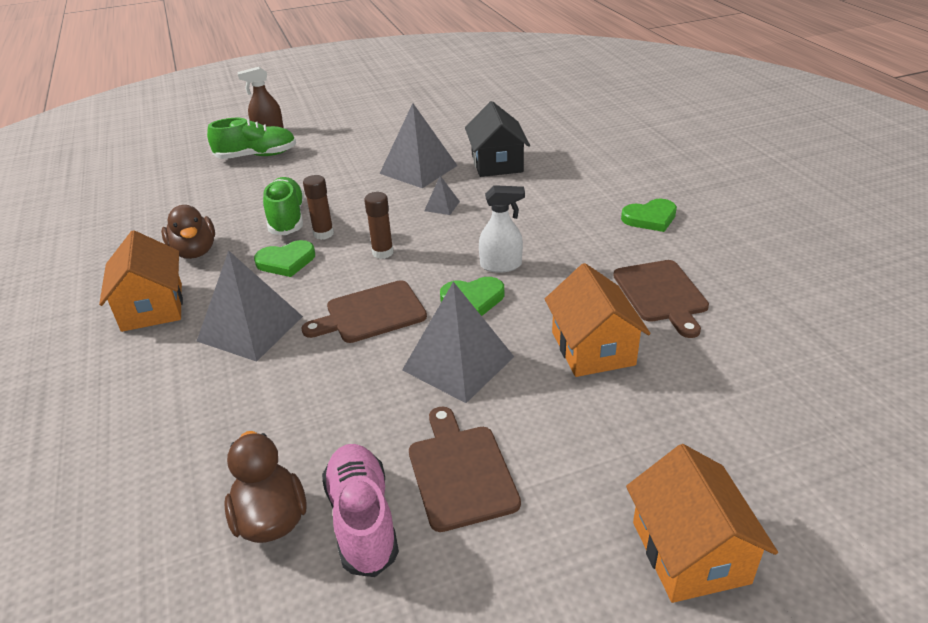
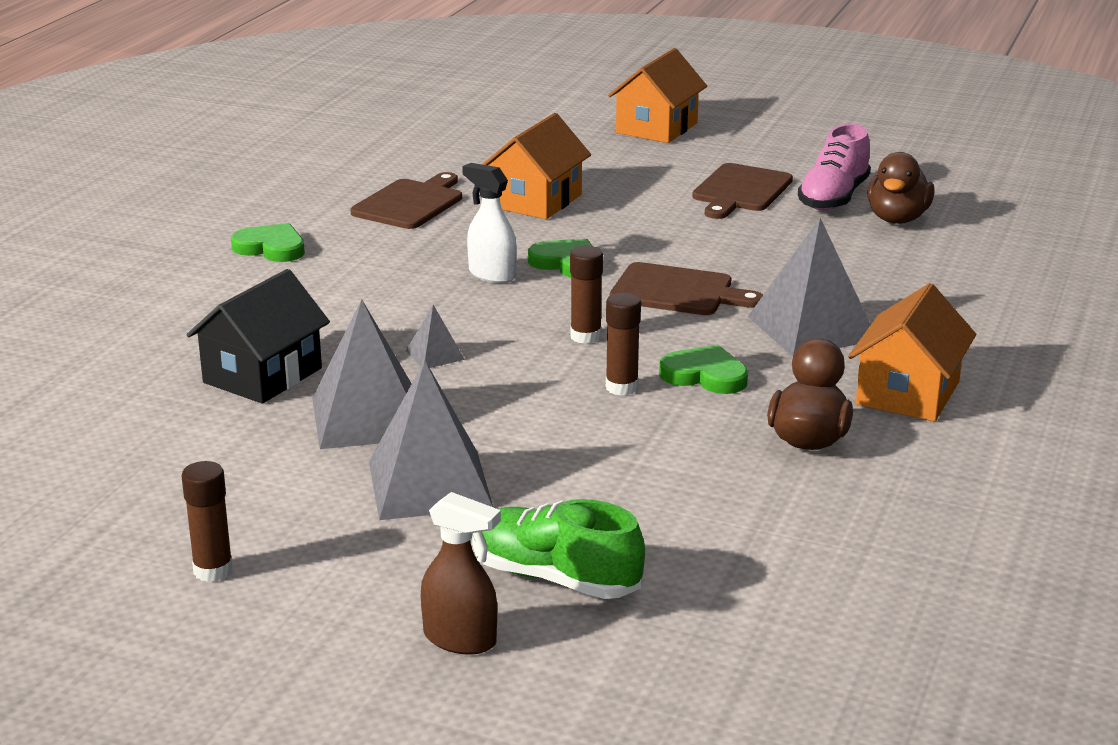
camera: 140 degrees left, 10 degrees down
green shoe [263,177,304,235] -> none
grey pyramid [402,282,514,403] -> grey pyramid moved to [369,361,493,520]
none -> brown glue stick [182,461,233,582]

